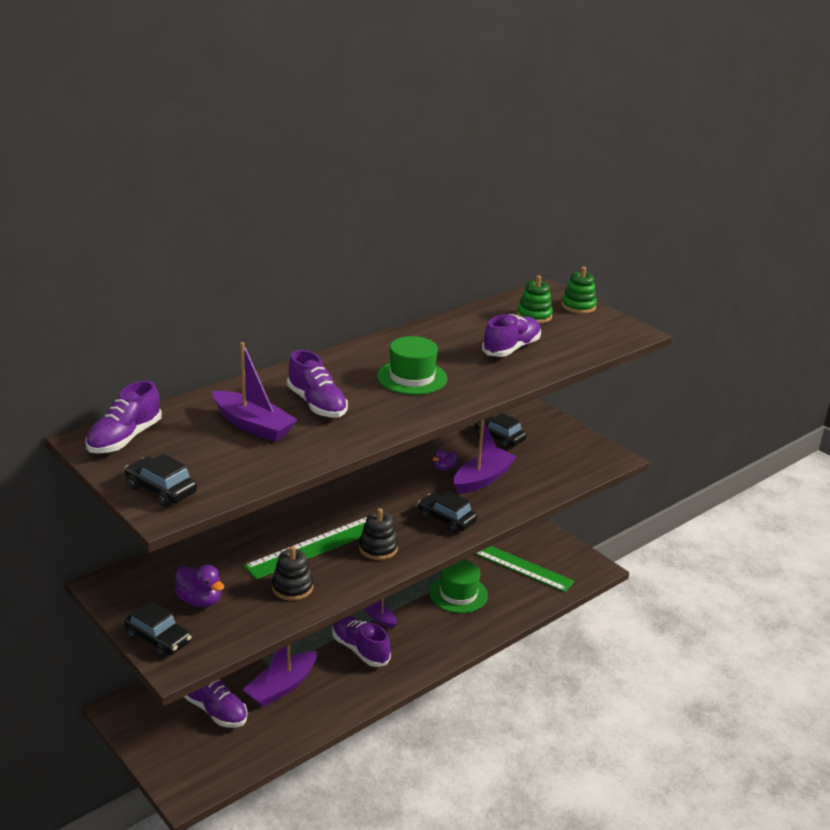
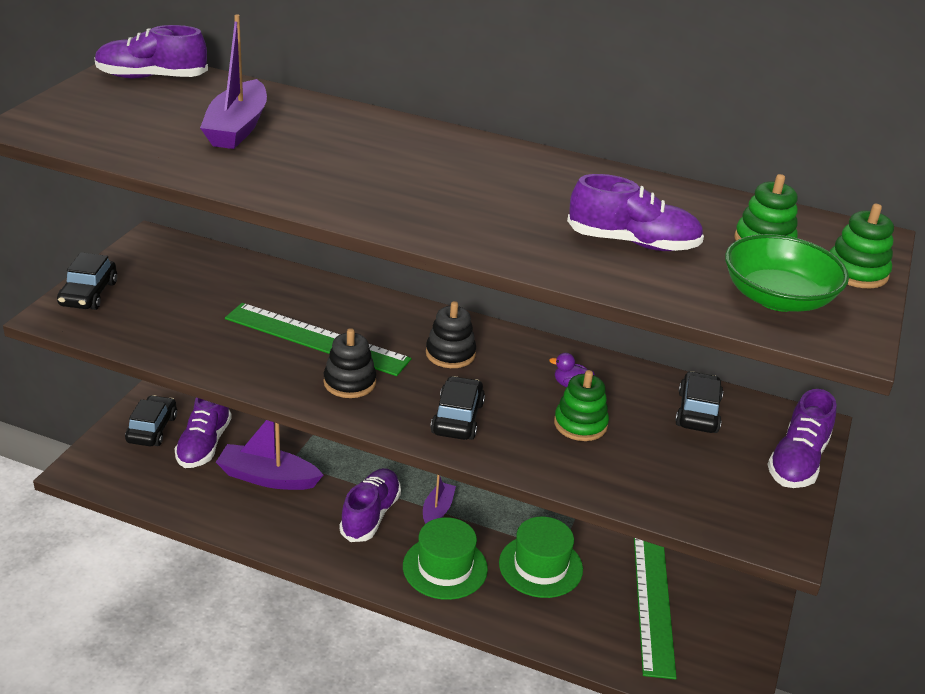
camera: 60 degrees right, 5 degrees up
black car [125,454,197,507] -> black car moved to [125,395,177,446]
purple duck [175,565,224,607] -> none
black stacking toy [272,546,313,601] -> black stacking toy moved to [426,301,476,368]
purple shoe [287,350,348,418] -> purple shoe moved to [767,389,836,488]
green hat [377,336,447,395] -> green hat moved to [403,517,488,600]
purple boat [454,420,517,494] -> green stacking toy [554,370,609,441]
none -> green bowl [725,234,849,312]

